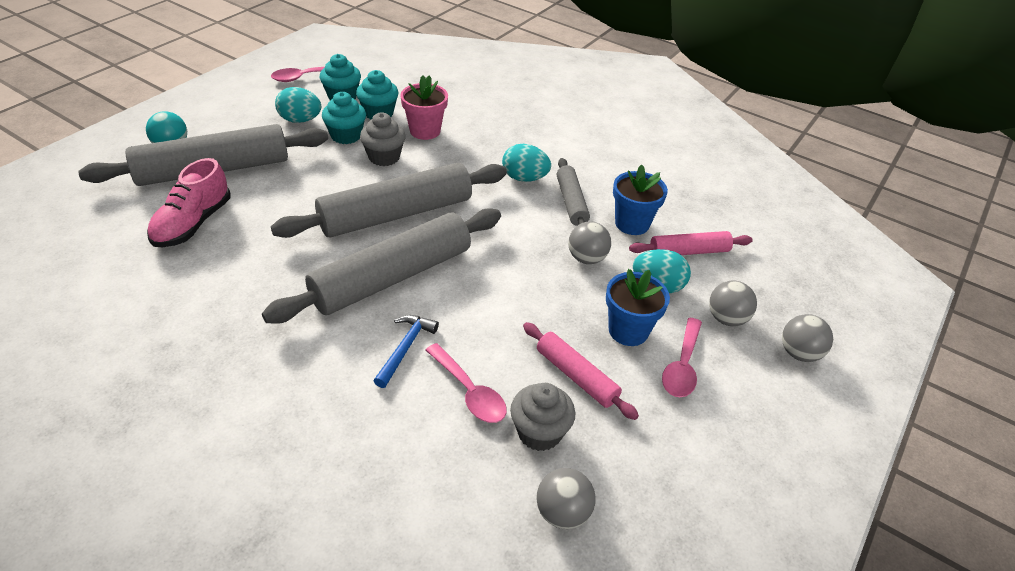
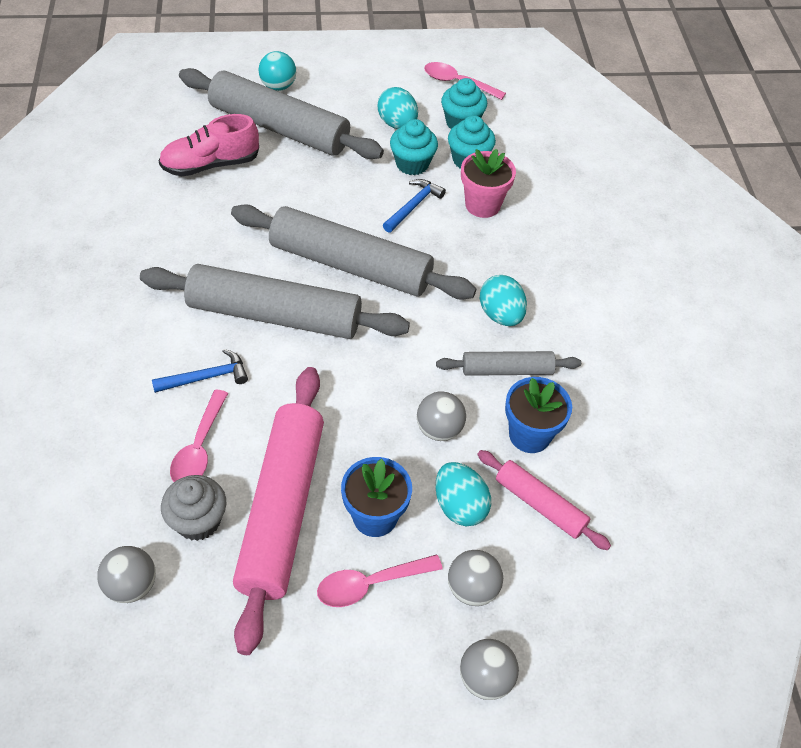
camera: 50 degrees right, 10 degrees up
grey cupcake [360,113,406,166] -> blue hammer [383,179,446,233]
pink rolling pin [523,322,639,420] -> pink rolling pin [233,367,324,655], size x1.94
grey rolling pin [557,158,590,226] -> grey rolling pin turned 45 degrees clockwise [436,351,581,376]

